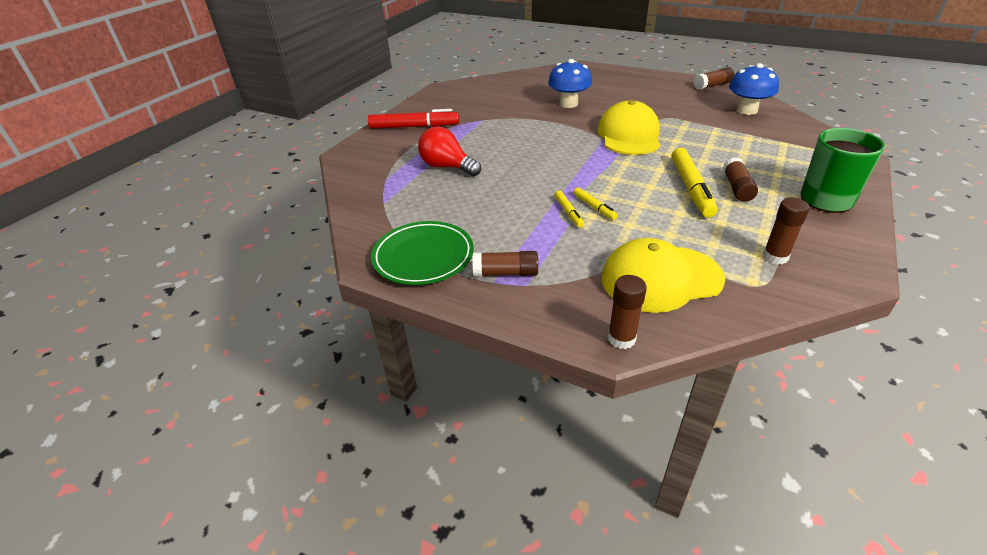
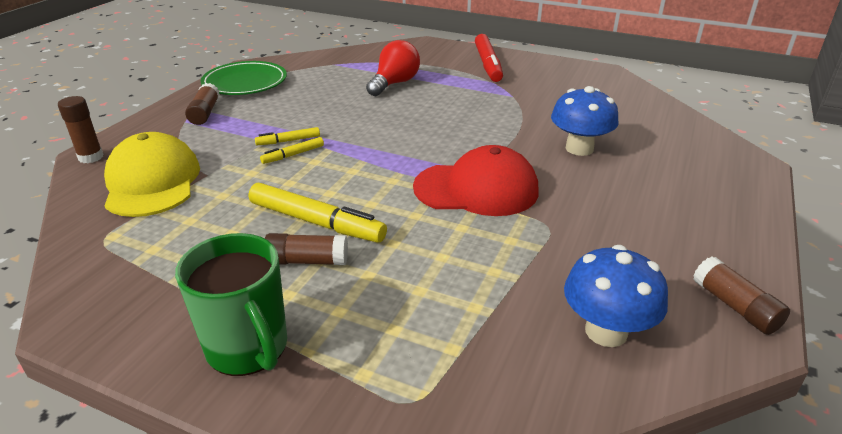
camera: 85 degrees right, 5 degrees down
yellow cap [597,100,661,155] -> red cap [413,145,538,216]
yellow marker [672,148,718,218] -> yellow marker turned 150 degrees counterclockwise [249,183,387,242]
brown glue stick [763,198,810,265] -> none

